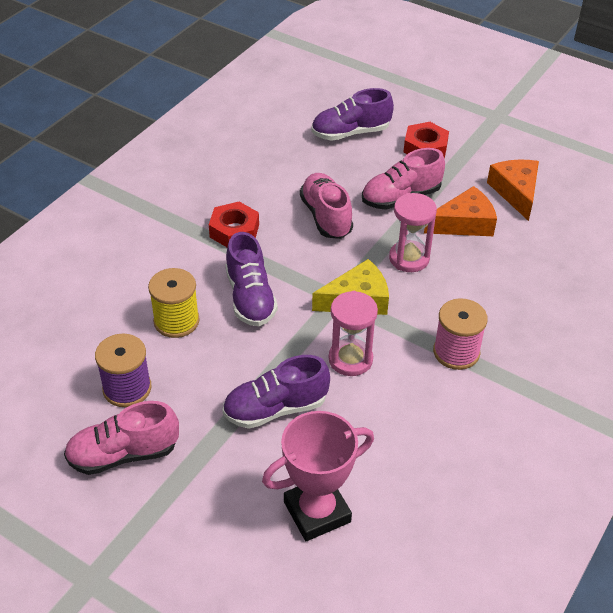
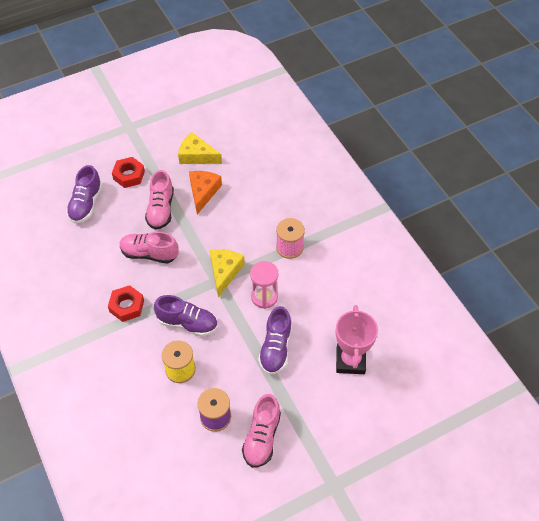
camera: 60 degrees left, 10 degrees up
pink hourglass [389,193,437,272] -> none
orange cheese [487,160,539,221] -> yellow cheese [178,132,222,164]

